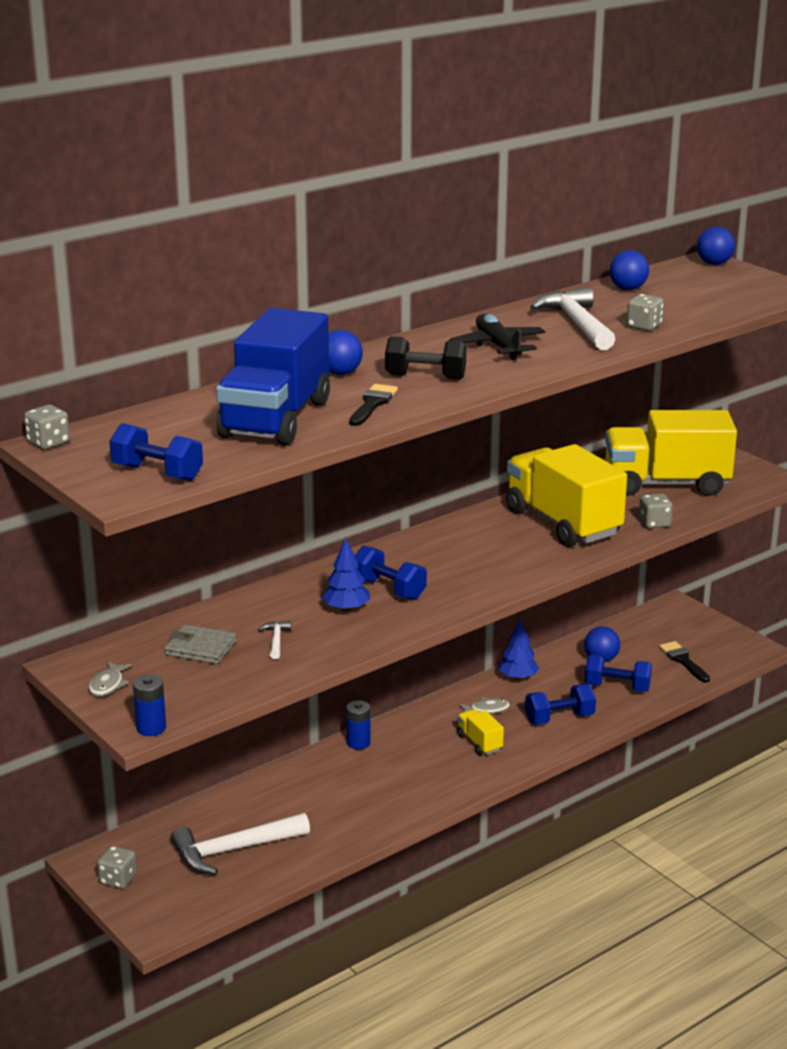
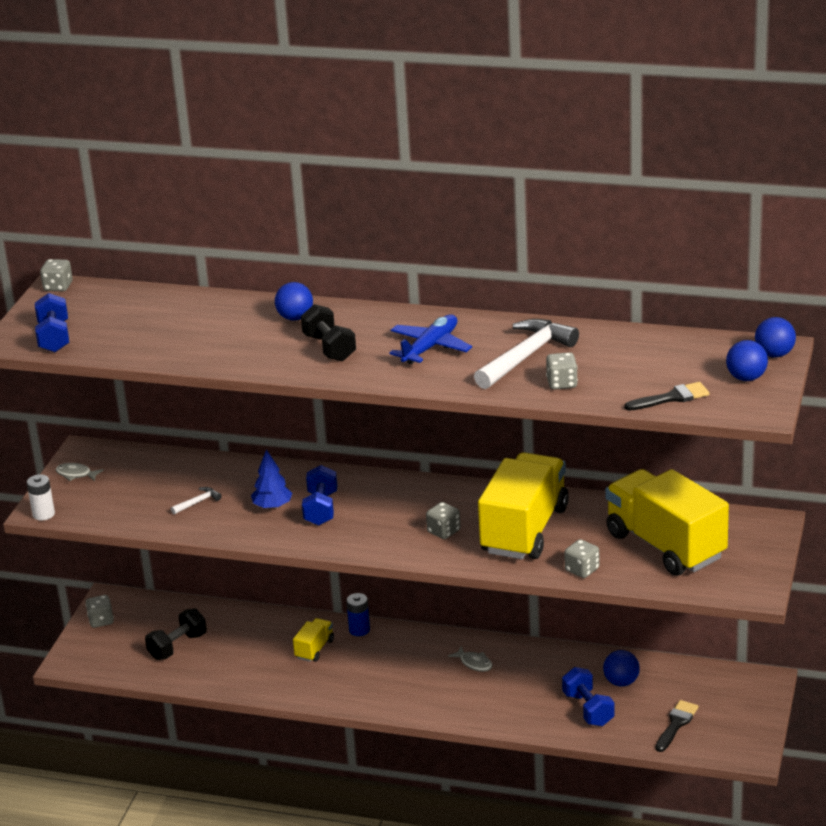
camera: 55 degrees right, 5 degrees up
grey fish [89,661,132,697] -> grey fish turned 45 degrees clockwise [55,463,104,481]
blue battery [133,674,166,736] -> white battery [27,474,55,521]
grey wallet [164,624,236,664] -> none
white hammer [171,813,310,875] -> black dumbbell [145,608,207,660]
blue truck [216,308,330,446] -> none
black brush [349,384,398,426] -> black brush moved to [624,382,709,411]
black plane [450,314,545,360] -> blue plane [389,314,472,364]
yellow truck [457,709,504,755] -> yellow truck moved to [293,618,334,662]
blue tree [499,619,539,680] -> none
blue dumbbell [525,684,596,725] -> none
blue ball [610,250,649,290] -> blue ball moved to [726,340,768,381]
none -> grey dice [426,502,461,539]

